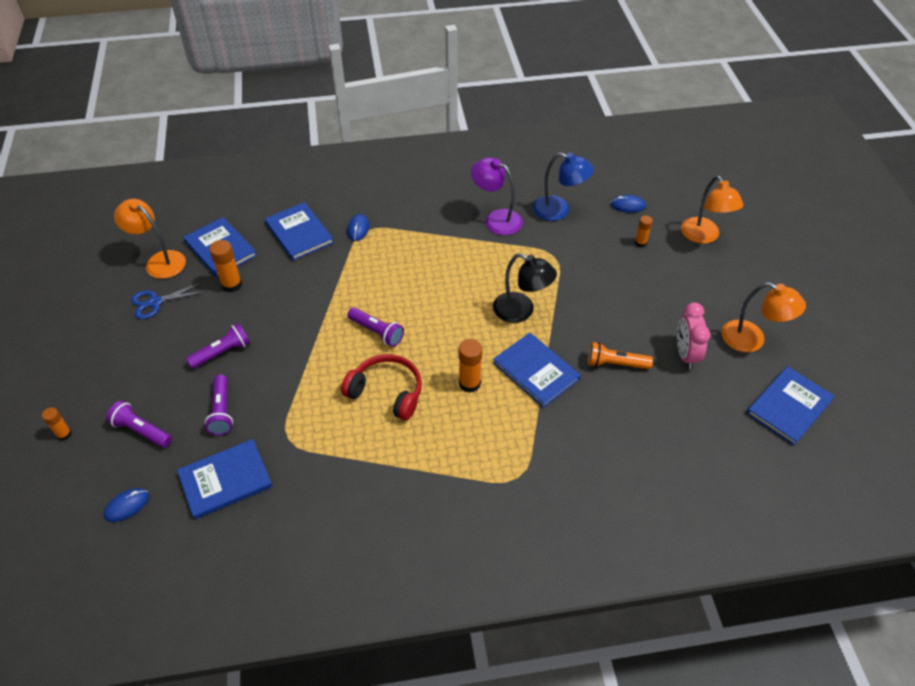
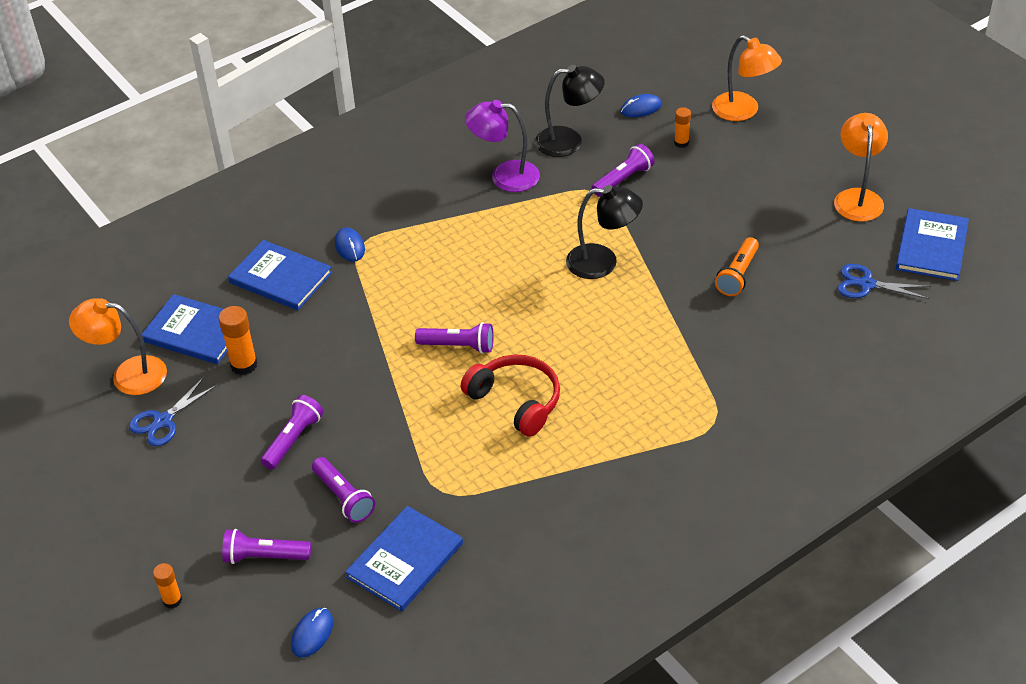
camera: 25 degrees left, 5 degrees down
red headphones [341,354,422,420] -> red headphones turned 45 degrees clockwise [461,355,560,437]
orange glue stick [459,339,482,393] -> none
blue book [493,333,581,408] -> none
blue lamp [533,152,594,221] -> black lamp [535,65,604,157]
orange flashlight [588,342,653,369] -> orange flashlight turned 45 degrees counterclockwise [715,237,759,296]
pink clock [677,302,711,369] -> none
orange lamp [722,282,806,352] -> orange lamp turned 90 degrees counterclockwise [834,113,888,222]
none -> purple flashlight [592,144,655,197]
none -> blue scissors [838,264,931,299]

